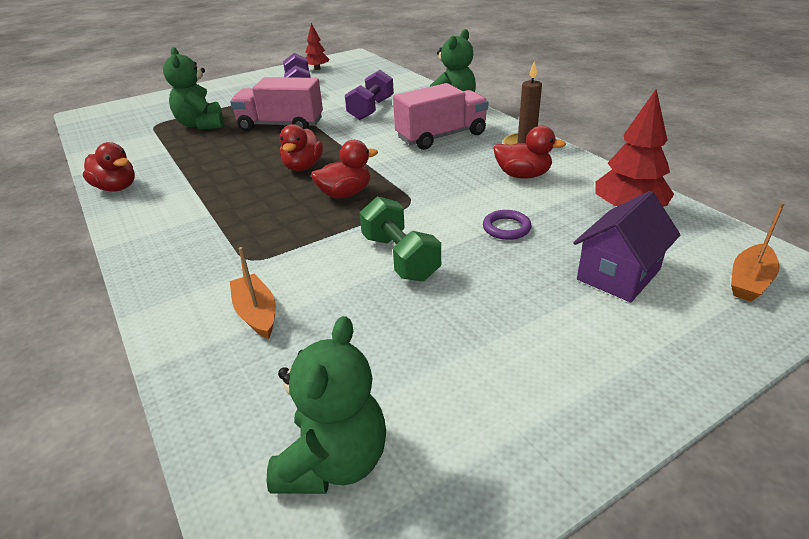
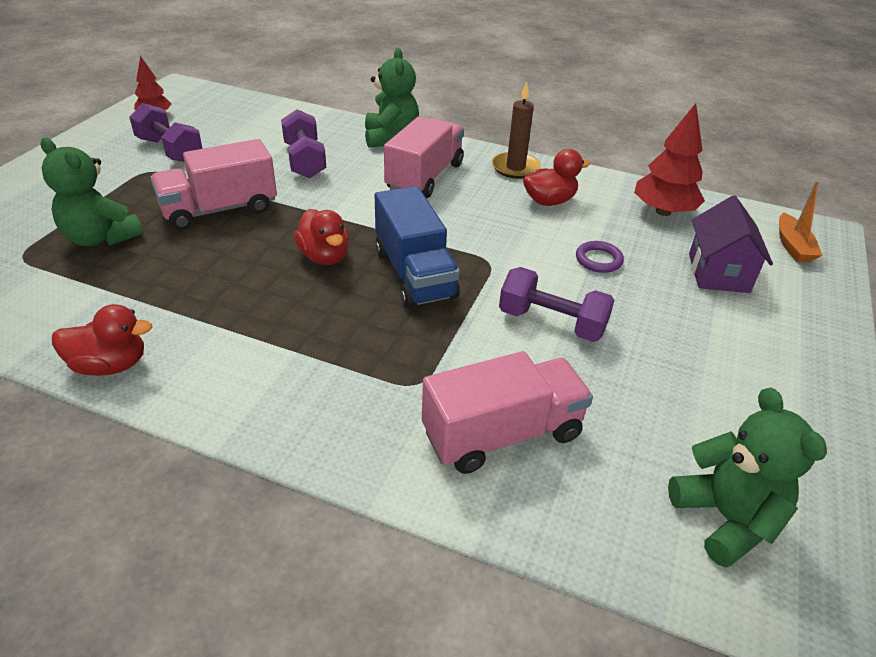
camera: 40 degrees left, 5 degrees up
orange boat [230,247,276,339] -> pink truck [422,351,593,474]
red duck [311,140,378,198] -> blue truck [375,186,460,309]
green dumbbell [359,196,441,281] -> purple dumbbell [499,267,614,342]

